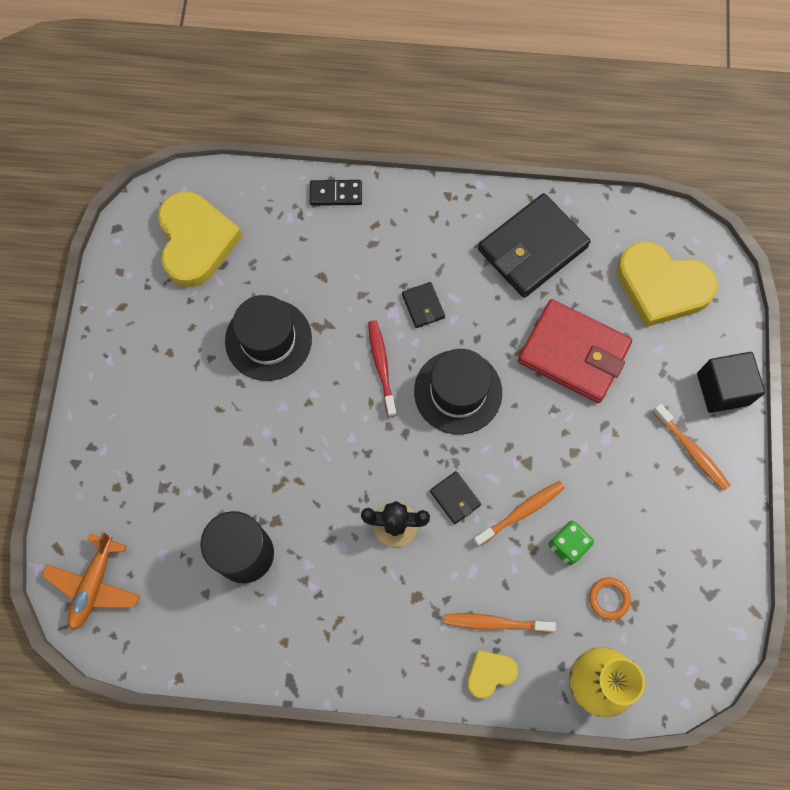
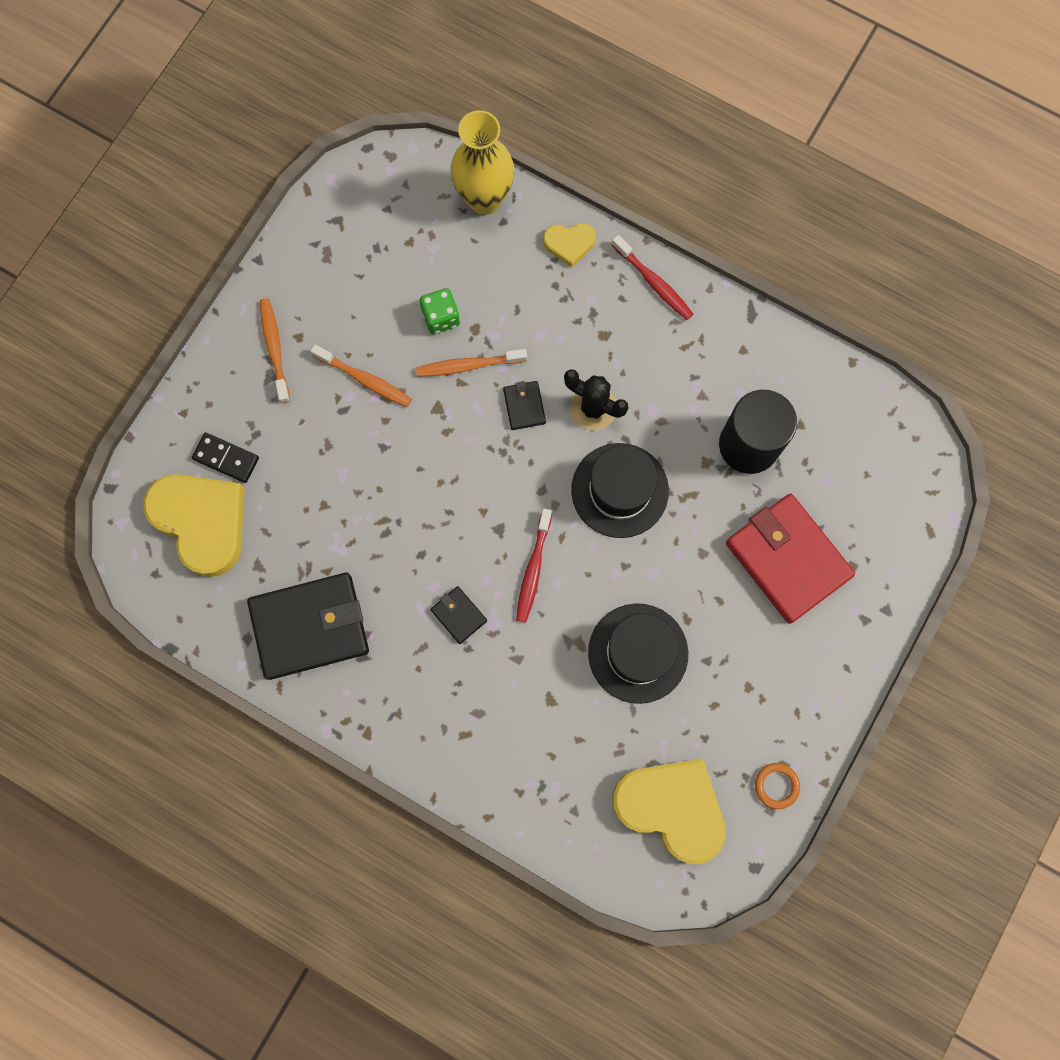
camera: 155 degrees left, 5 degrees up
orange plane [42,532,140,630] -> none
yellow heart [158,191,242,287] -> yellow heart turned 105 degrees clockwise [612,759,726,864]
black domino [310,180,362,206] -> black domino moved to [192,432,259,483]
black wallet [402,282,445,328] -> black wallet turned 45 degrees counterclockwise [430,586,487,644]
black hat [414,349,502,435] -> black hat moved to [571,443,669,538]
orange toothbrush [444,613,556,633] -> orange toothbrush moved to [311,344,412,407]
red wallet [518,299,632,403] -> red wallet moved to [726,494,855,624]
orange ring [589,578,631,620] -> orange ring moved to [755,763,800,809]
black cube [697,352,765,413] -> none
none -> red toothbrush [612,235,693,320]

